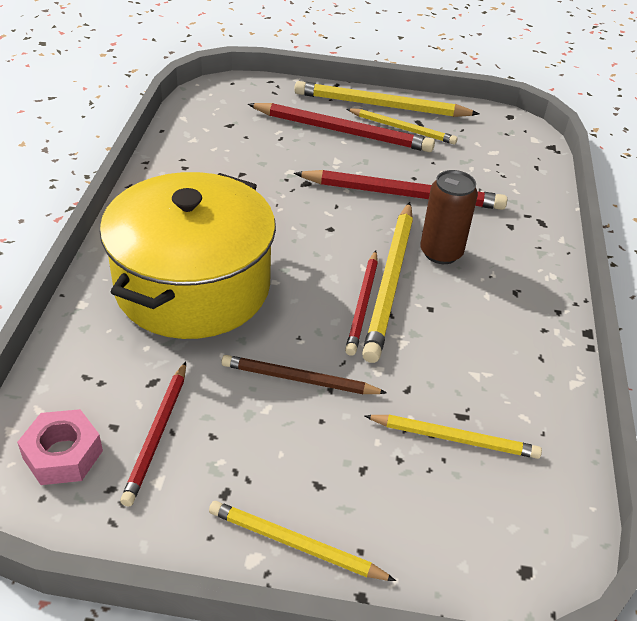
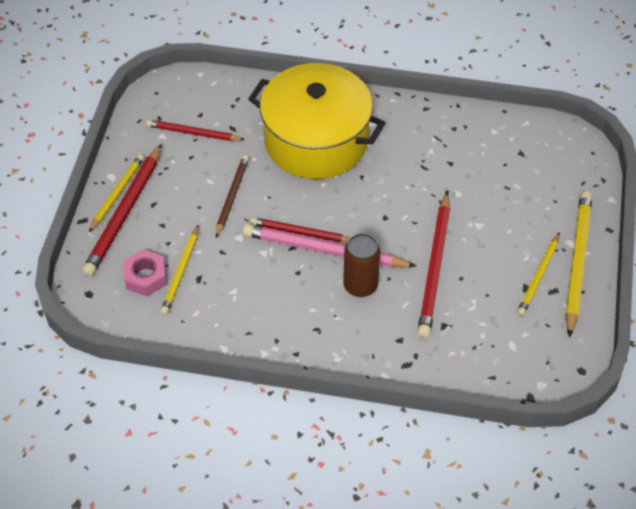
camera: 95 degrees right, 10 degrees up
pink nut [17,409,103,485] -> pink nut moved to [123,249,167,296]
red pencil [248,103,435,152] -> red pencil moved to [82,144,162,276]
yellow pencil [362,202,413,363] -> pink pencil [243,224,416,267]

